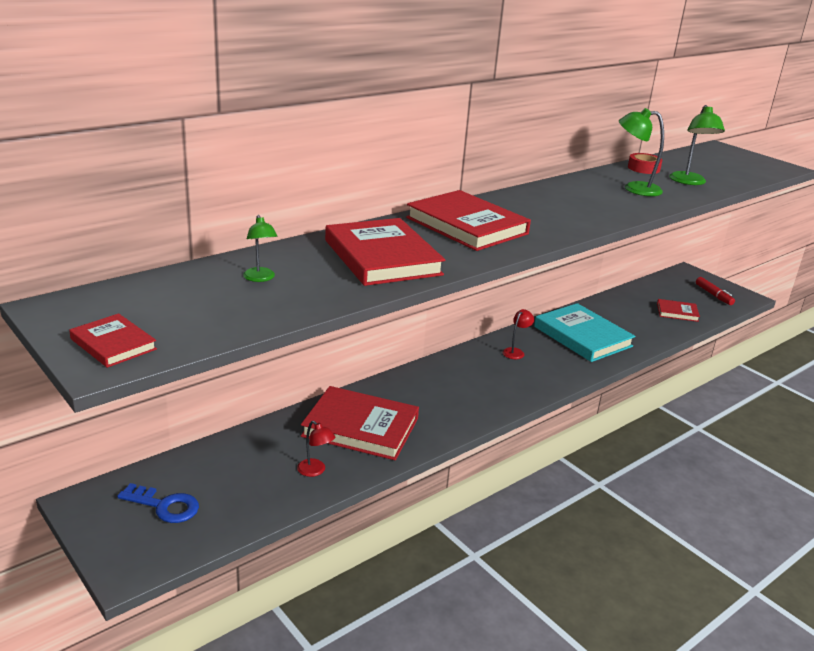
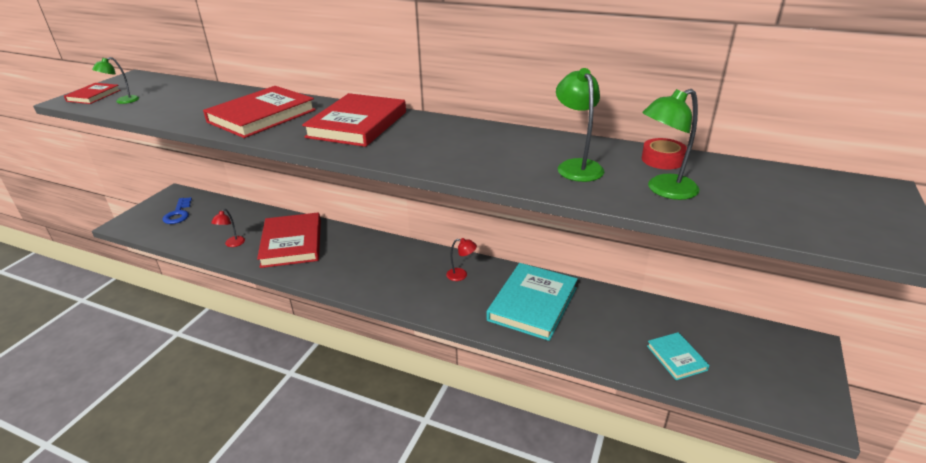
camera: 65 degrees right, 5 degrees up
green lamp [243,215,277,282] -> green lamp moved to [92,57,139,104]
red book [657,299,700,322] -> turquoise book [647,332,710,380]
red marker [696,277,735,305] -> none

